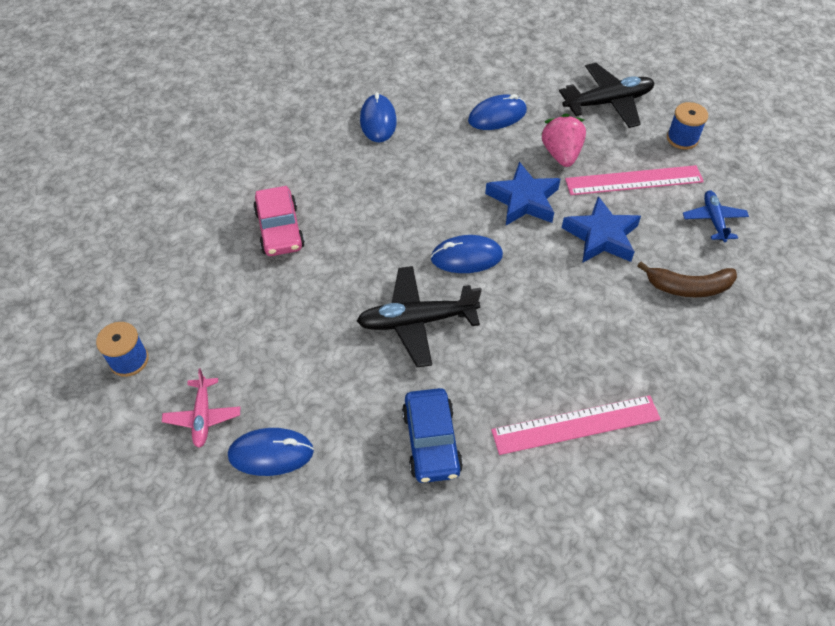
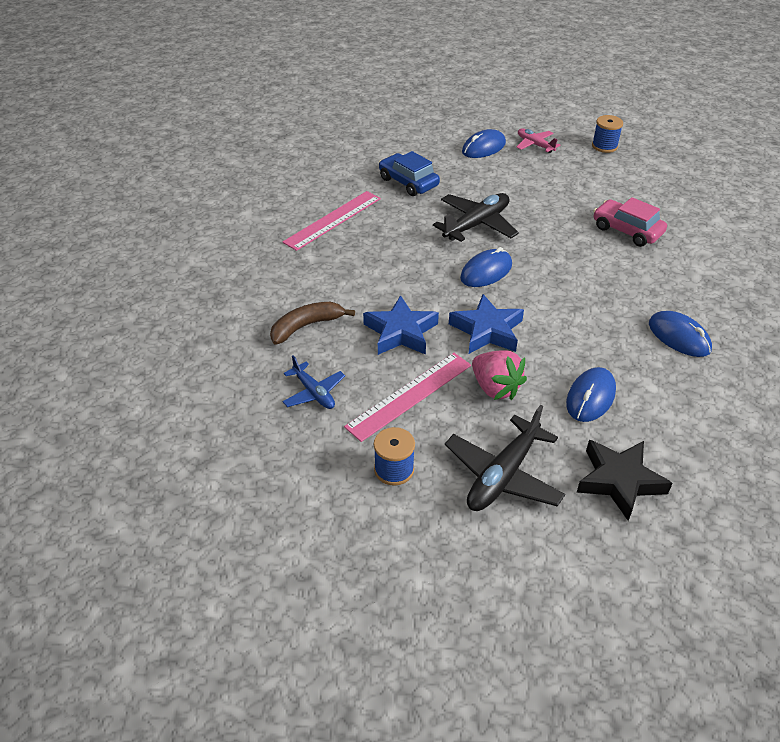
camera: 145 degrees right, 10 degrees down
none -> black star [577,440,673,521]

